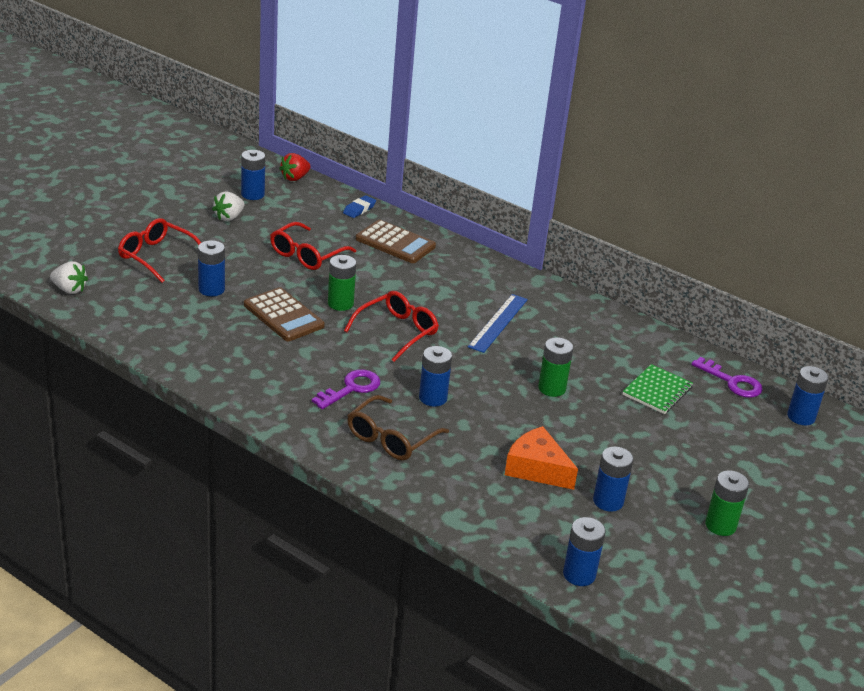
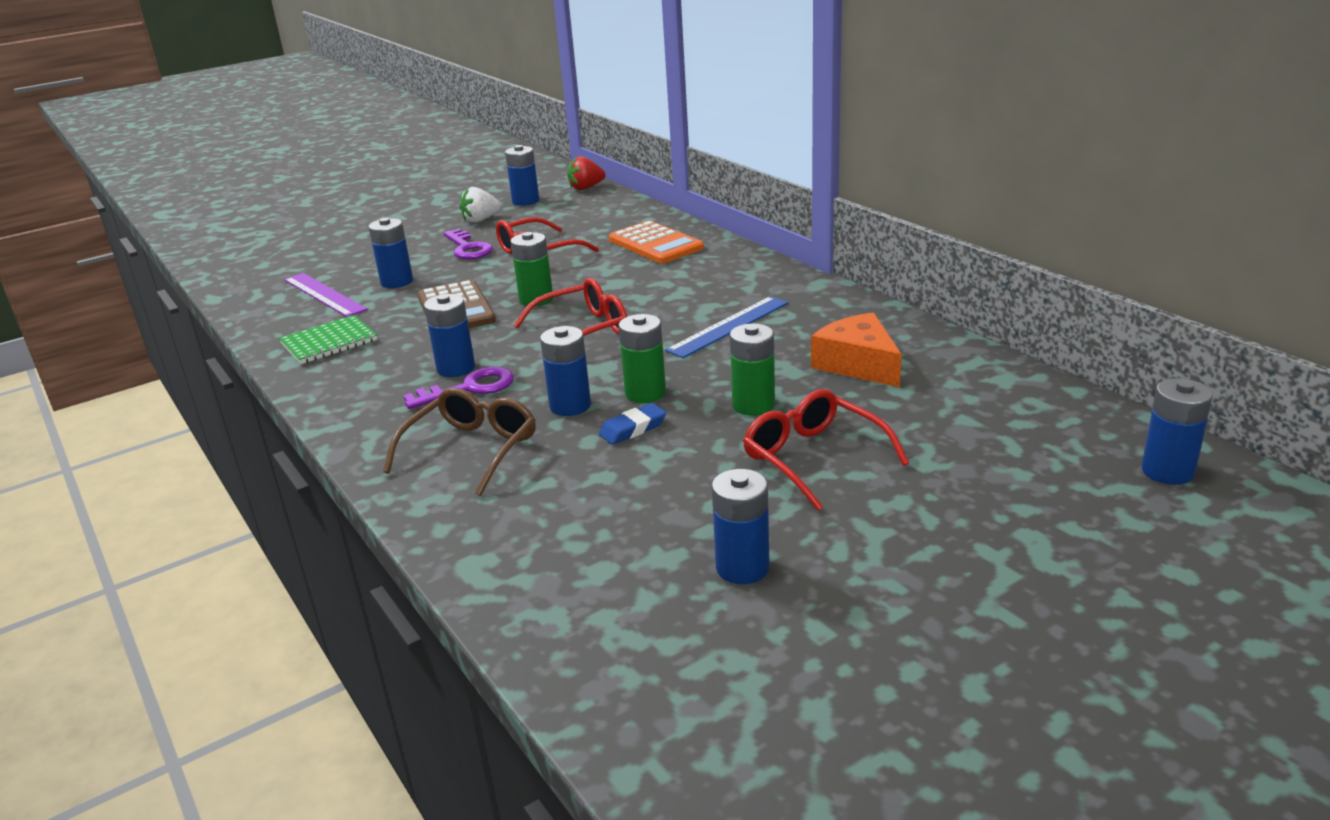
camera: 25 degrees right, 5 degrees down
white strawberry [50,261,88,294] -> none
red glasses [118,218,201,283] -> red glasses moved to [743,389,909,510]
blue eraser [343,195,376,218] -> blue eraser moved to [599,403,666,445]
brown glasses [347,395,449,460] -> brown glasses turned 150 degrees clockwise [383,388,536,496]
brown calculator [356,220,436,263] -> orange calculator [609,221,704,263]
orange cheese [505,426,578,490] -> orange cheese moved to [811,313,902,387]
blue battery [563,517,606,586] -> blue battery moved to [424,294,475,377]
green notebook [622,364,693,414] -> green notebook moved to [279,315,377,364]
purple key [691,357,763,398] -> purple key moved to [443,229,493,259]
green battery [705,470,749,536] -> green battery moved to [618,314,666,403]
none -> purple ruler [284,273,367,317]

